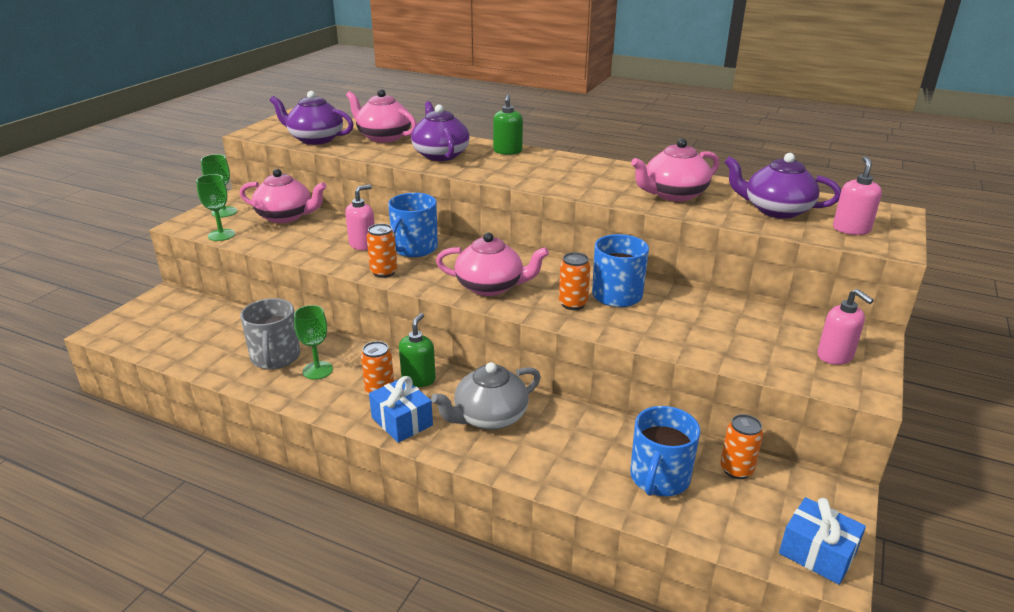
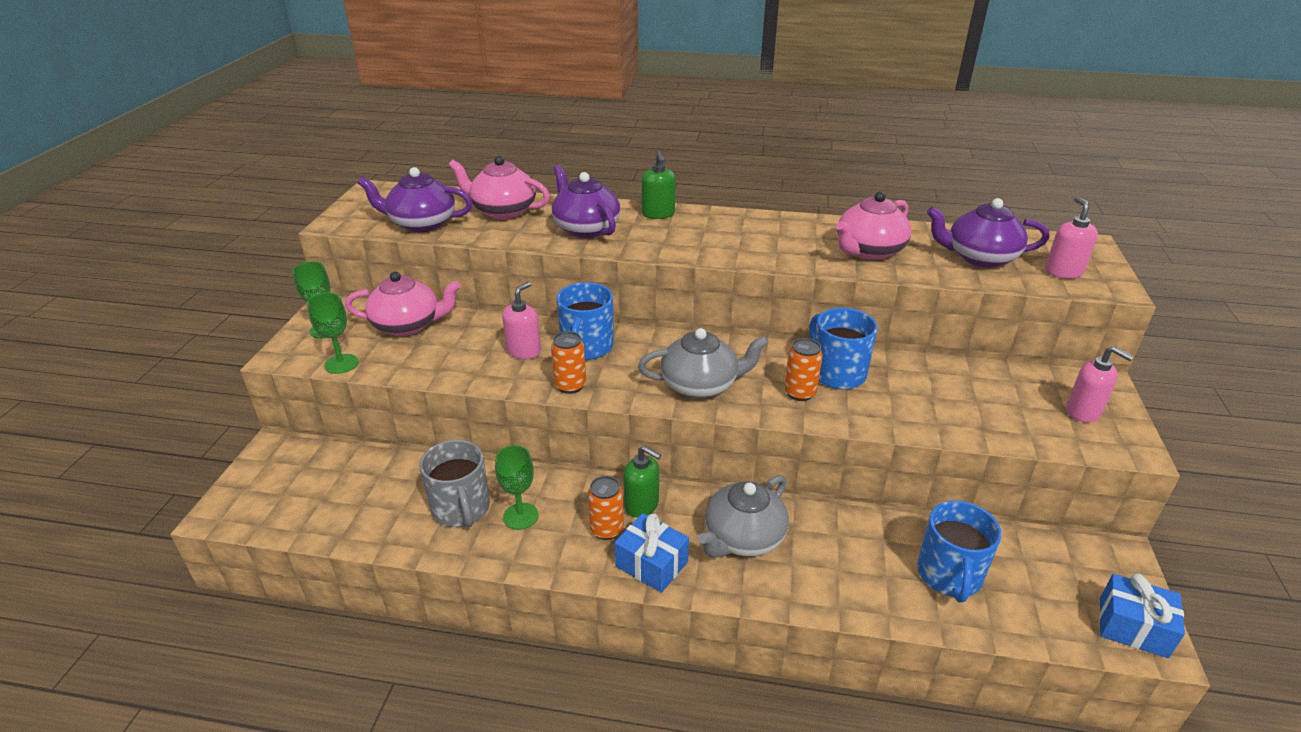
camera: 15 degrees left, 5 degrees up
green soap dispenser [399,313,436,387] -> green soap dispenser turned 120 degrees clockwise [623,445,661,517]
pink teapot [436,232,549,296] -> grey teapot [638,328,769,399]
orange can [720,414,763,479] -> none

